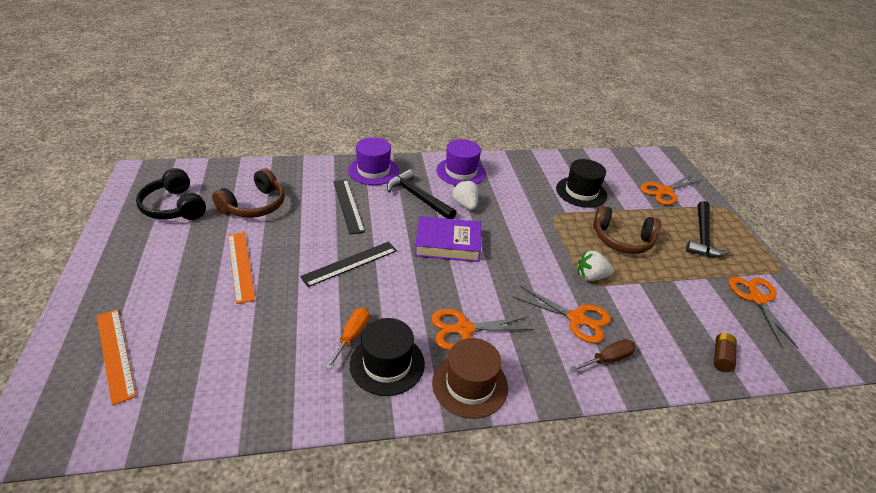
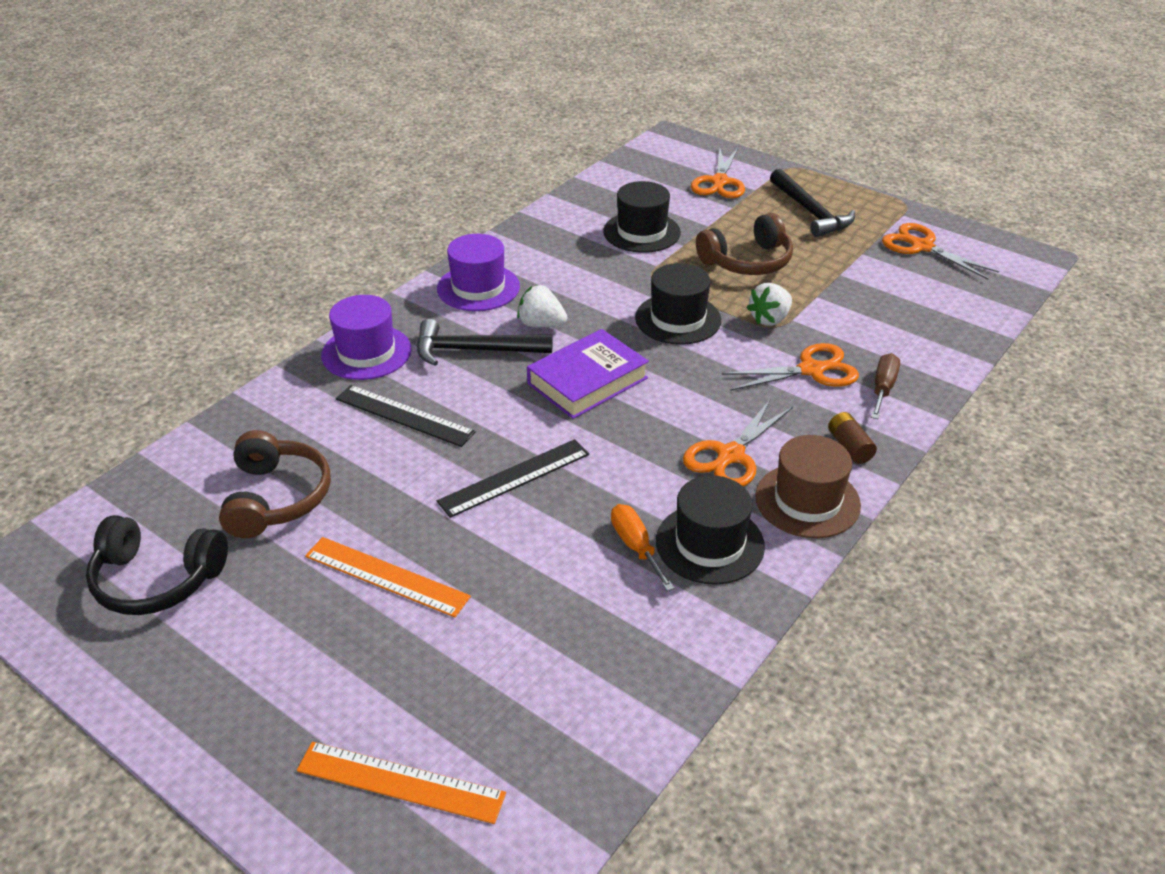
camera: 40 degrees left, 0 degrees up
black ruler [300,242,397,287] -> black ruler turned 45 degrees clockwise [437,439,589,518]
brown battery [714,333,737,372] -> brown battery moved to [828,412,877,464]
none -> black hat [635,263,721,345]

